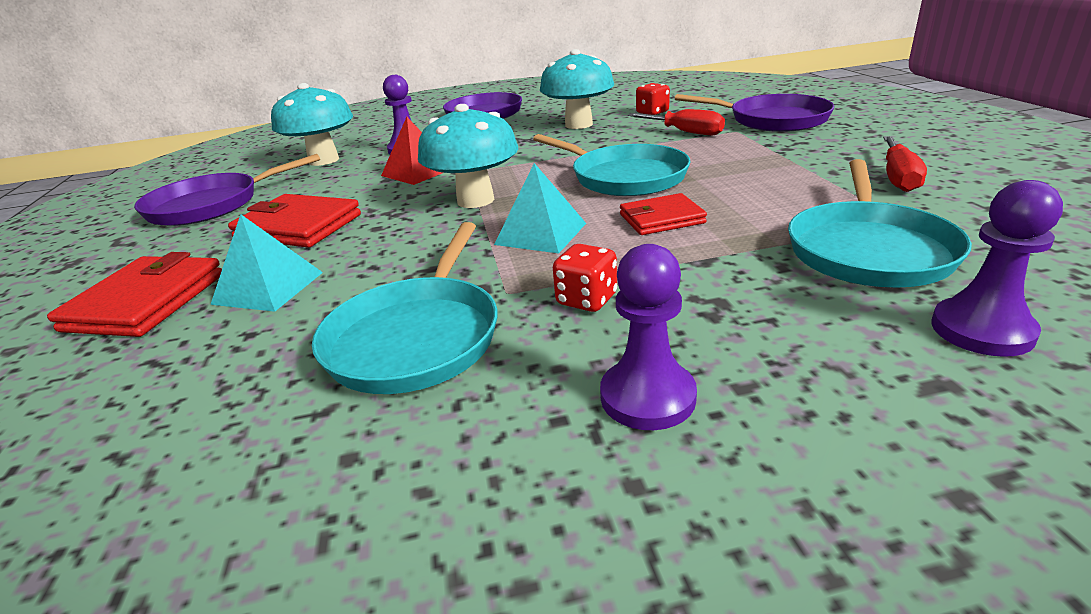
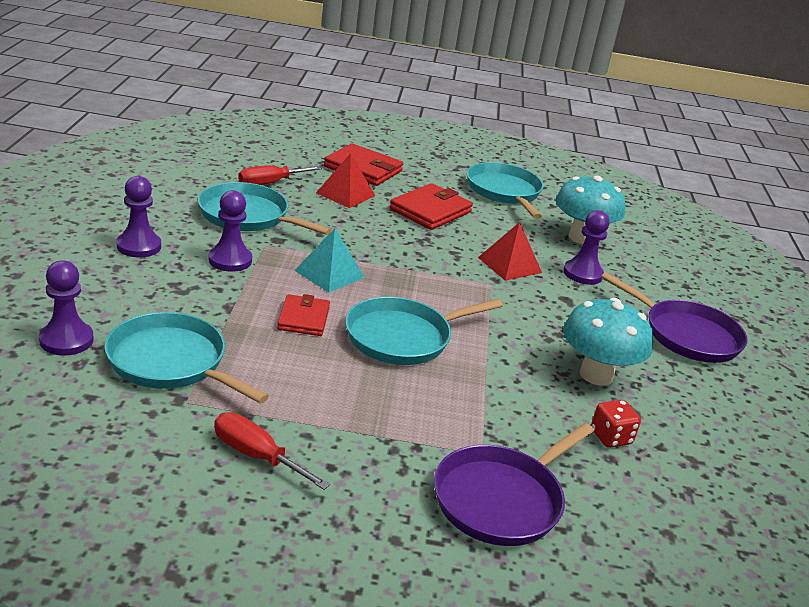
camera: 100 degrees right, 0 degrees up
purple pan [134,154,320,226] -> turquoise pan [467,162,544,219]
turquoise pyramid [210,214,323,312] -> red pyramid [316,153,375,208]
turquoise mushroom [418,104,518,208] -> none
red dice [553,244,617,312] -> purple pawn [208,190,252,272]
red screwdriver [628,109,725,135] -> red screwdriver moved to [238,165,322,185]

